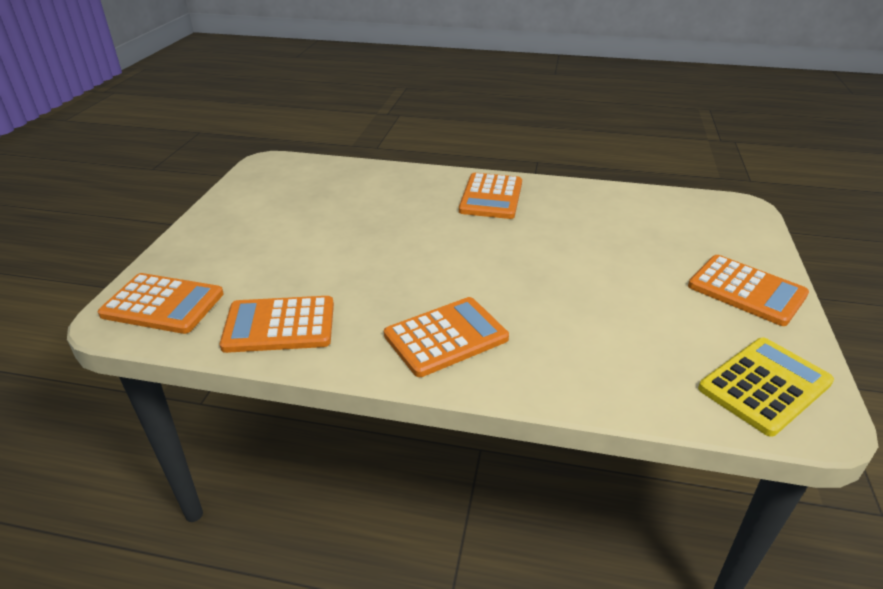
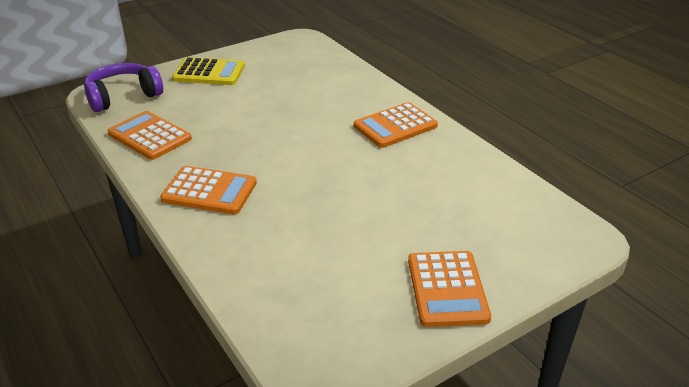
camera: 45 degrees right, 0 degrees up
orange calculator [98,273,224,334] -> purple headphones [84,63,163,112]
yellow calculator [698,338,834,437] -> yellow calculator moved to [172,57,245,85]

